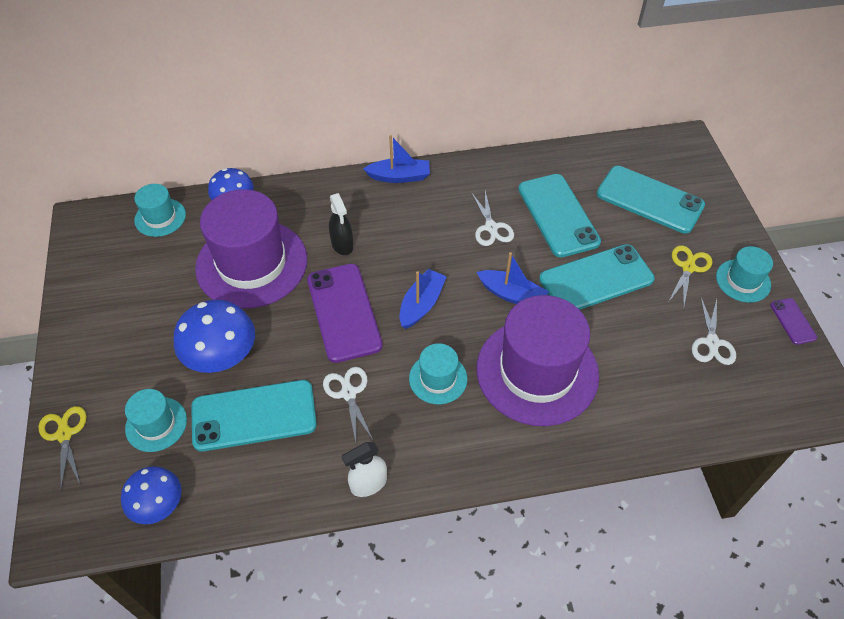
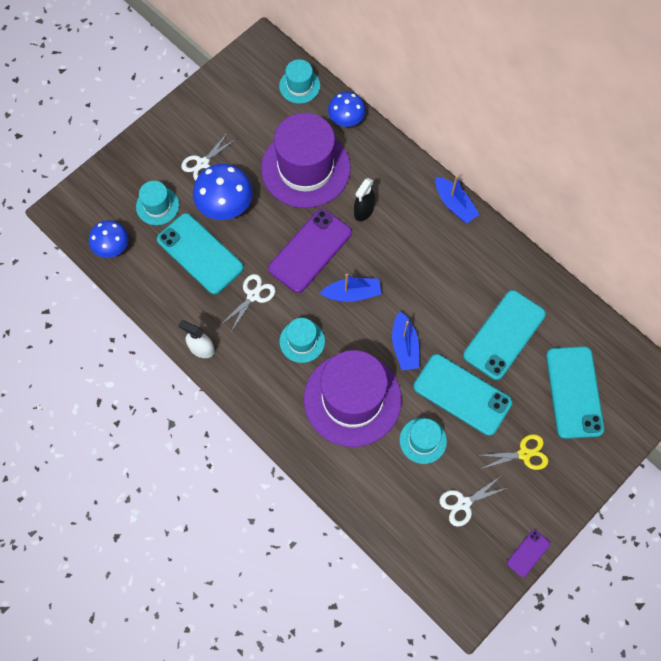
camera: 55 degrees right, 15 degrees up
yellow scissors [39,406,87,489] -> none
white scissors [471,191,514,246] -> white scissors moved to [181,132,236,180]
turquoise hat [716,246,773,303] -> turquoise hat moved to [400,418,447,464]

